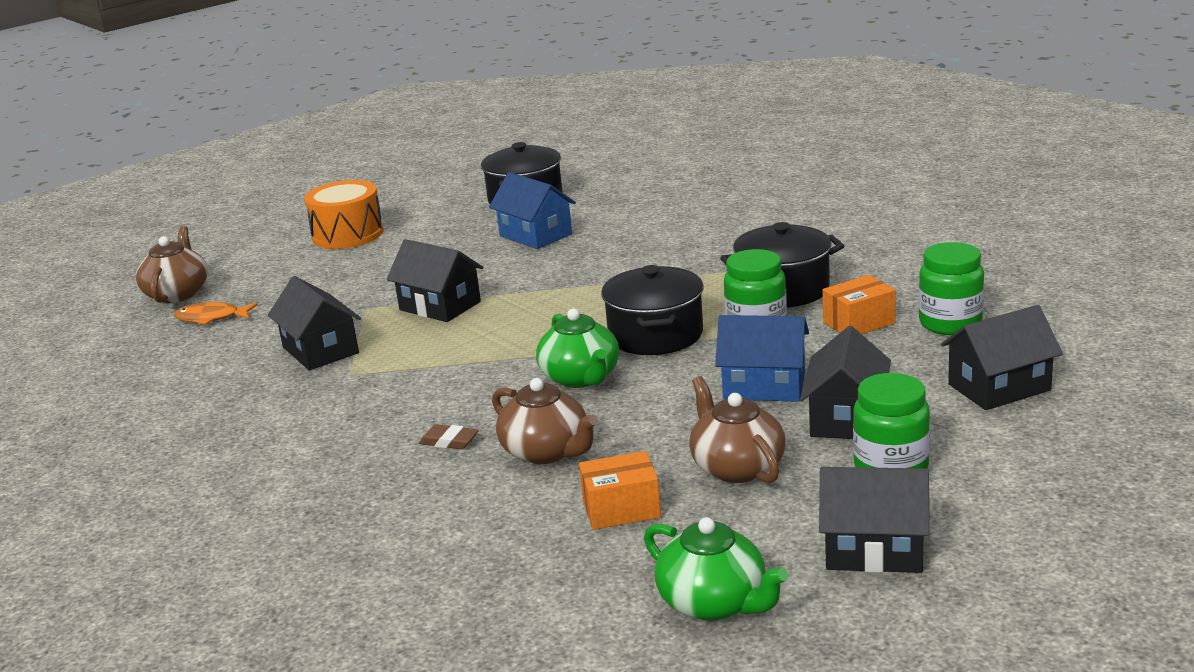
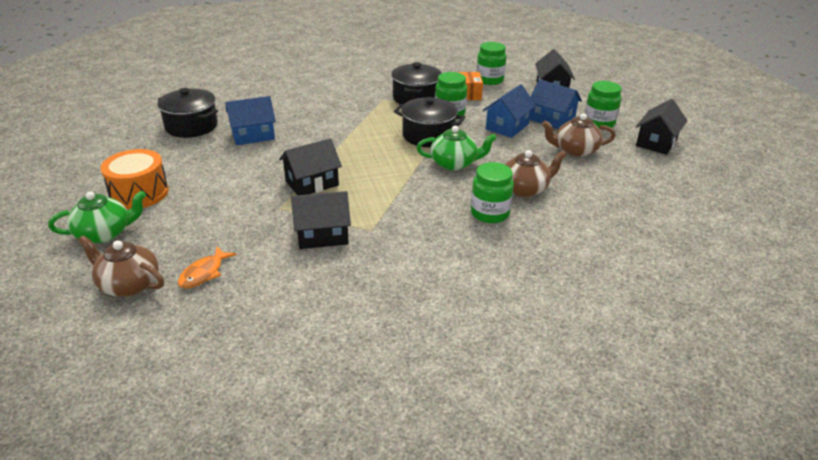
camera: 70 degrees left, 10 degrees up
brown eraser [419,424,479,449] -> green jar [471,162,514,223]
orange box [579,451,661,530] -> none
green teapot [644,517,789,621] -> green teapot moved to [48,191,146,243]
black house [800,326,891,439] -> blue house [530,79,582,129]

